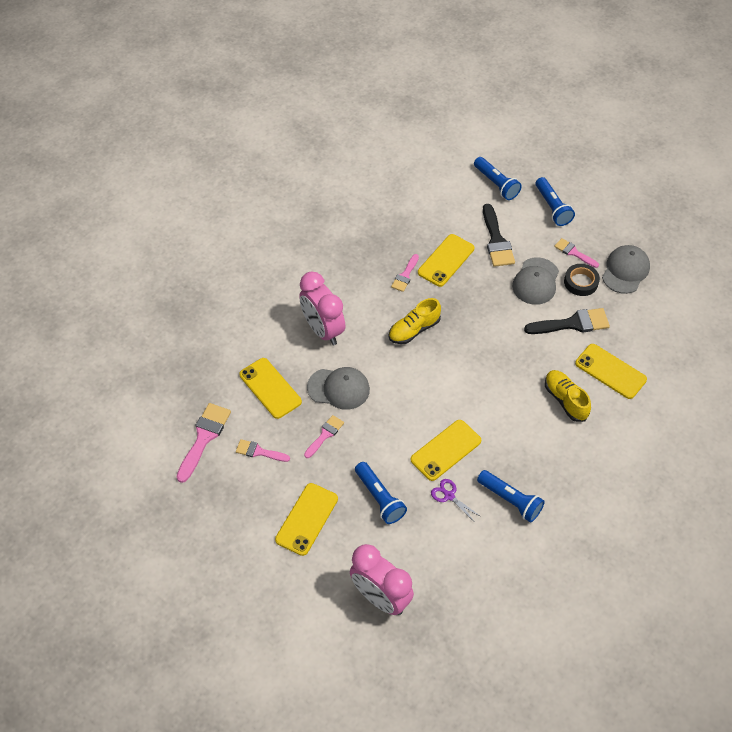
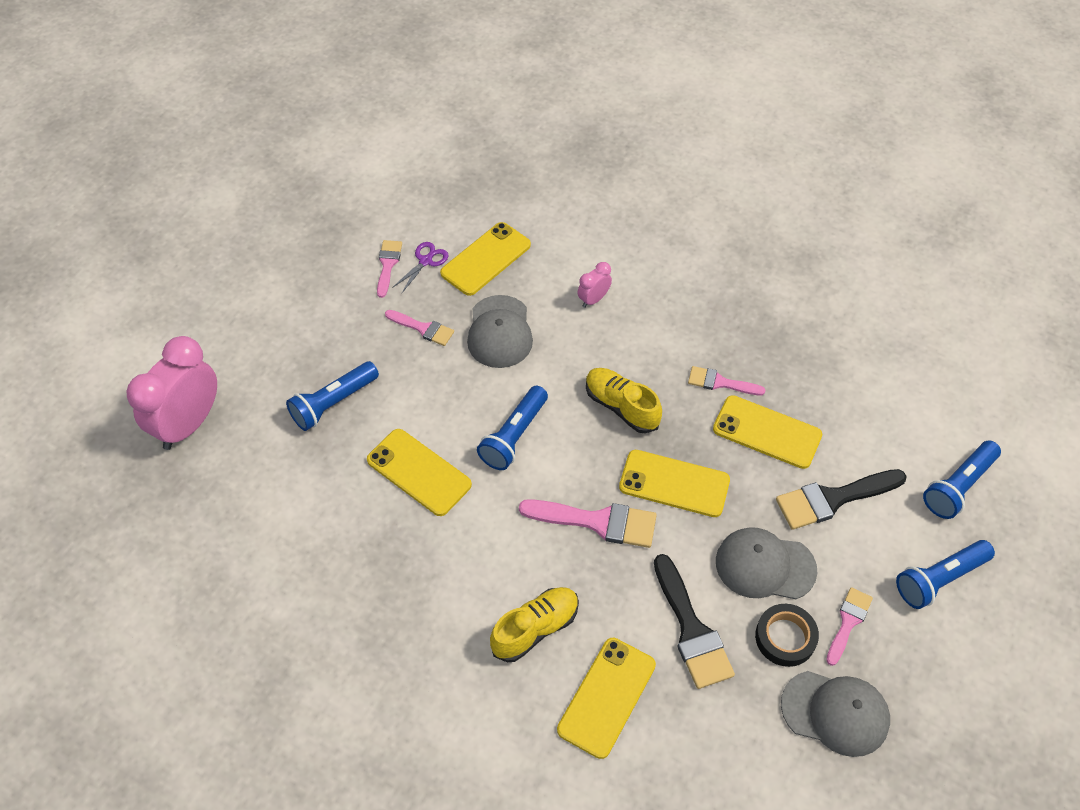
camera: 80 degrees right, 0 degrees up
pink brush [177,403,231,483] -> pink brush moved to [519,499,657,548]
yellow phone [275,483,338,556] -> yellow phone moved to [619,450,730,517]
pink clock [299,272,345,345] -> pink clock [577,262,612,308], size x0.46
purple scissors [431,479,480,521] -> purple scissors moved to [392,242,449,294]
blue flashlight [477,470,545,522] -> blue flashlight moved to [477,386,548,470]

